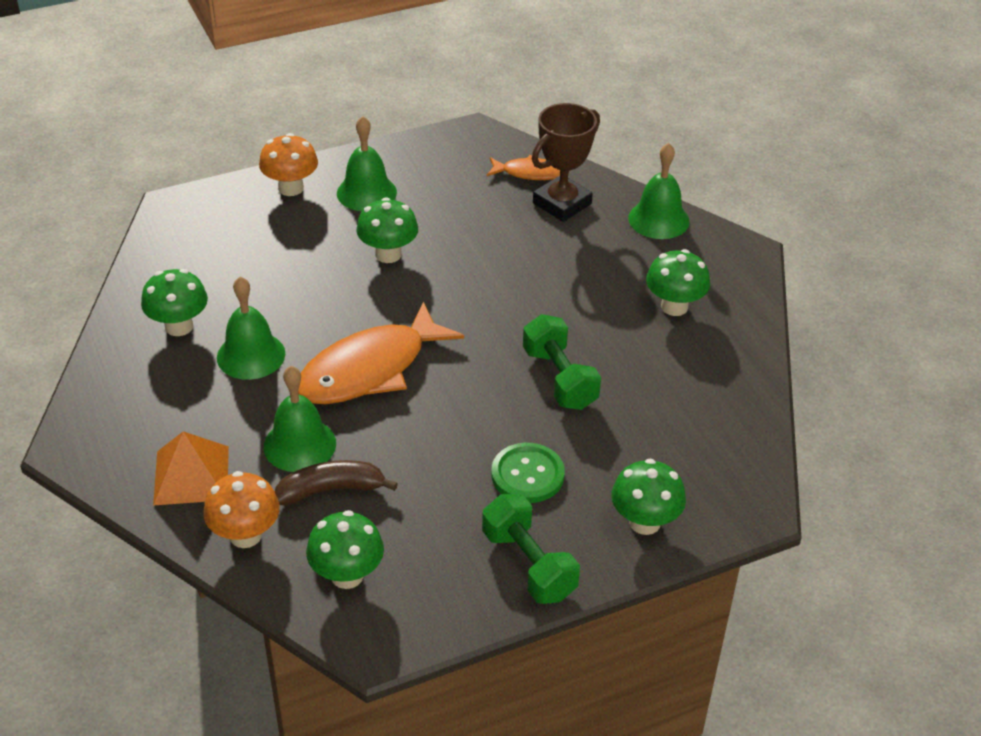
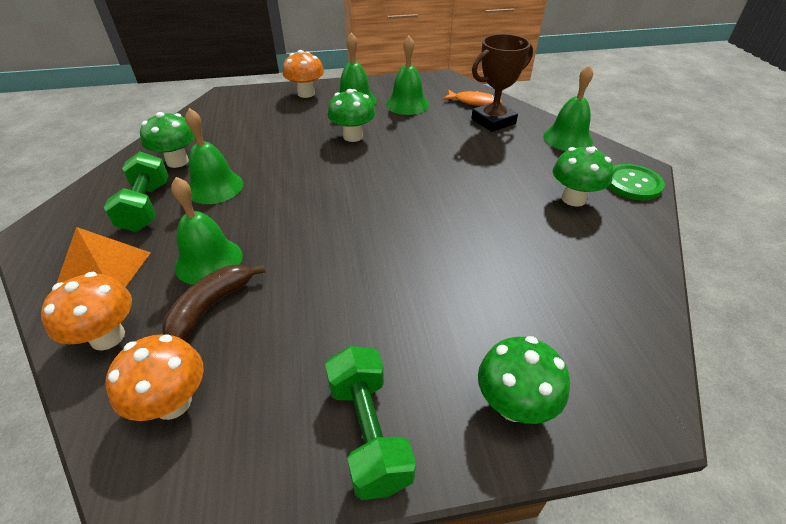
camera: 15 degrees right, 0 degrees up
brown banana [275,460,398,505] -> brown banana turned 60 degrees counterclockwise [162,264,265,341]
orange fish [298,302,464,404] -> none
green mushroom [306,510,384,589] -> orange mushroom [105,335,204,421]
green button [491,443,565,503] -> green button moved to [609,164,665,200]
green dumbbell [523,314,601,410] -> green dumbbell moved to [104,152,169,232]
none -> green bell [386,36,429,115]

